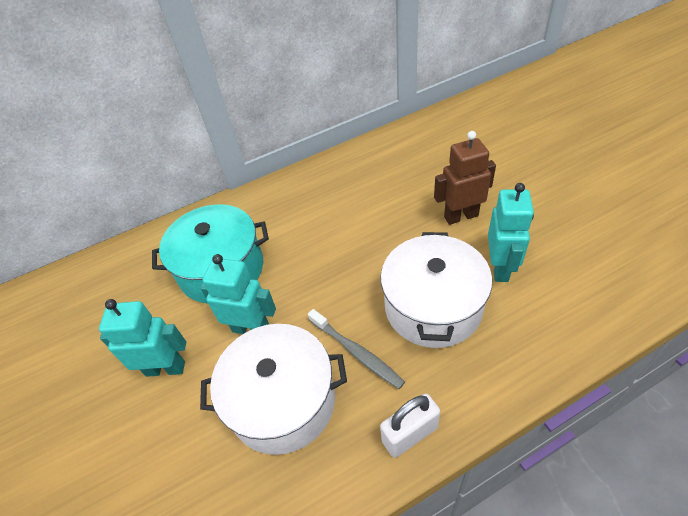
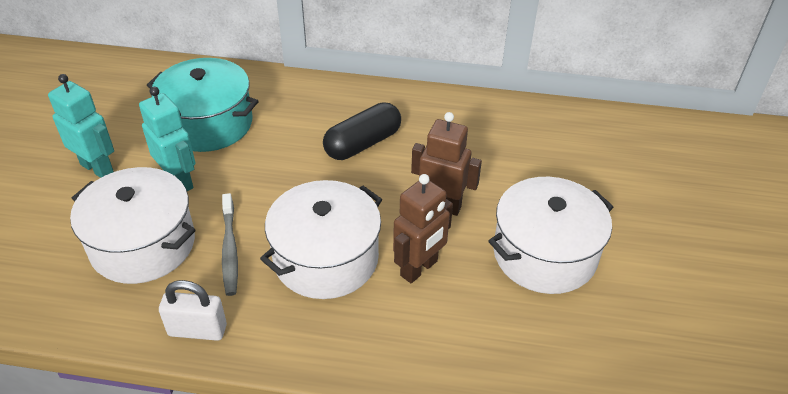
camera: 30 degrees right, 5 degrees down
turquoise robot [488,183,534,282] -> brown robot [393,174,453,283]
none -> black capsule [323,102,401,160]
none -> white pot [488,177,613,294]

